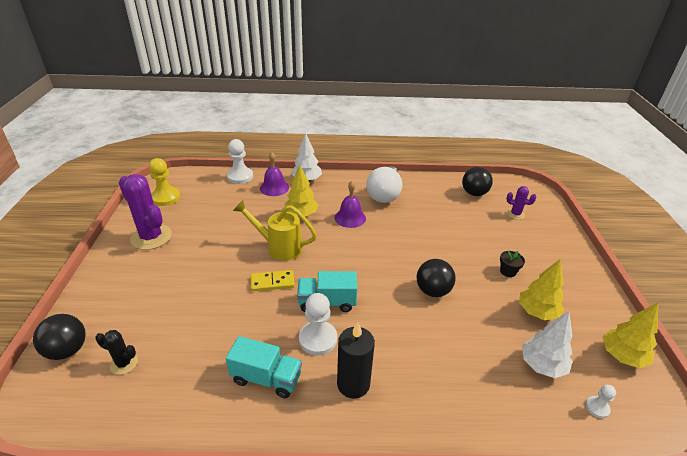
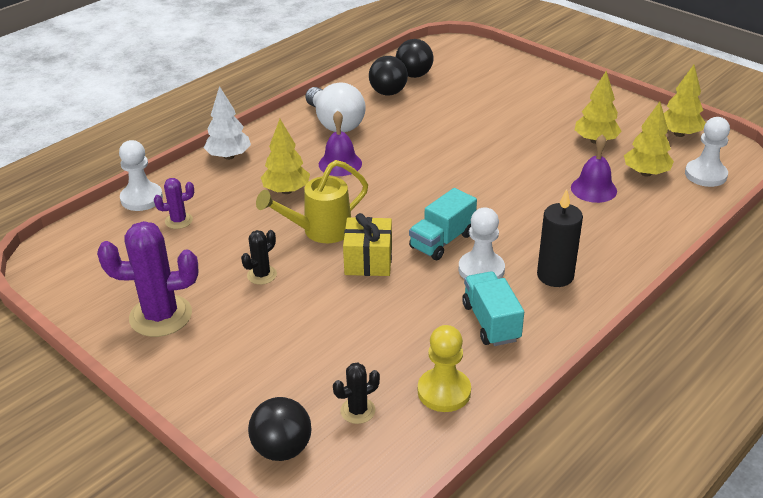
camera: 45 degrees left, 0 degrees up
yellow pawn [149,158,180,206] -> yellow pawn moved to [418,325,471,412]
turquoise truck [226,336,302,398] -> turquoise truck turned 75 degrees counterclockwise [462,271,524,346]
yellow domino [251,270,295,291] -> yellow gift [343,213,392,276]
purple bell [260,152,289,196] -> purple bell moved to [571,134,617,203]
black ball [416,259,456,297] -> black ball moved to [369,56,408,96]
black flower pot [500,251,525,277] -> none
purple cactus [506,186,536,220] -> purple cactus moved to [154,178,194,229]
white tree [522,312,573,378] -> yellow tree [624,101,674,176]
white pawn [585,385,616,418] -> white pawn [685,117,730,187], size x1.95
none -> black cactus [241,230,277,285]

